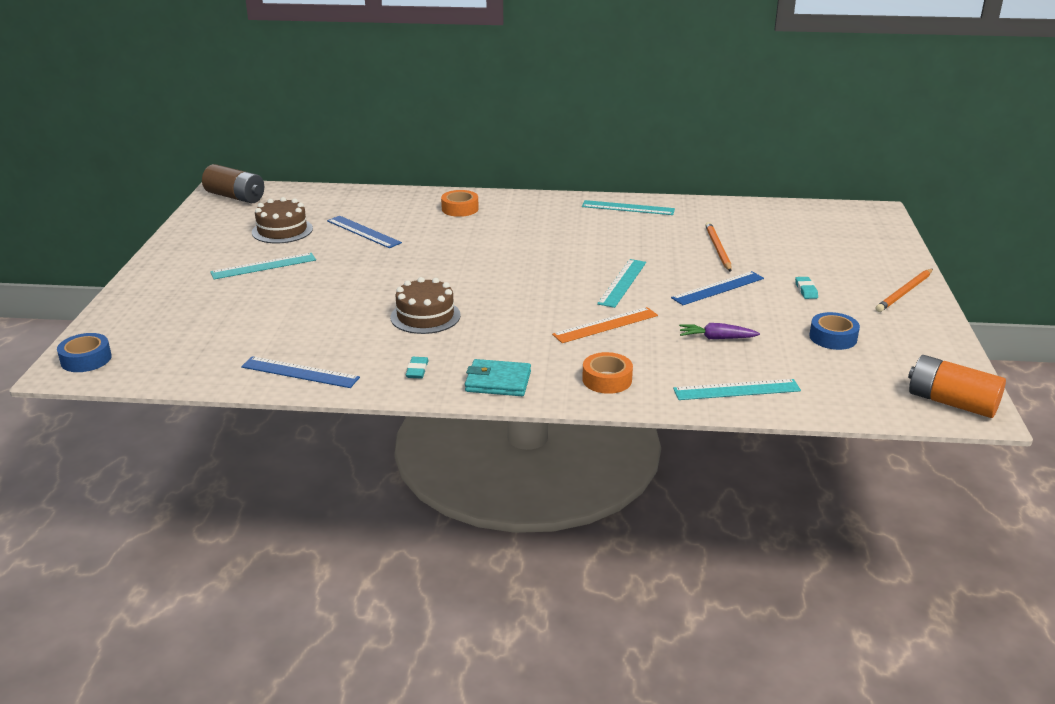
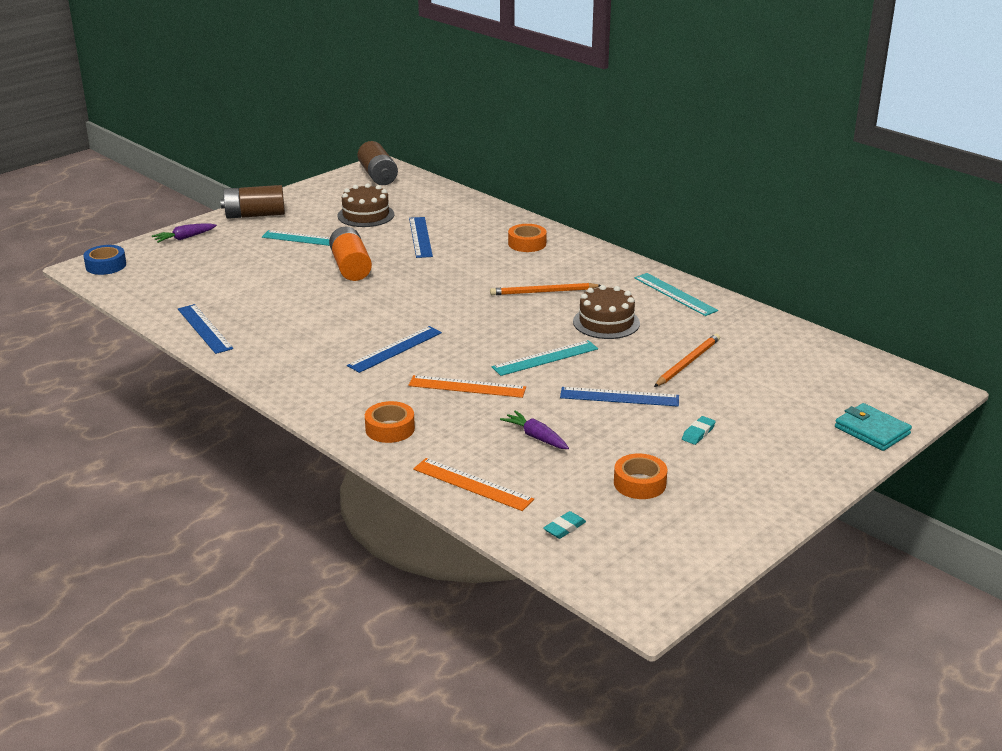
camera: 40 degrees right, 0 degrees up
brown cake [390,277,461,334] -> brown cake moved to [573,285,640,339]
turquoise eraser [406,357,429,379] -> turquoise eraser moved to [543,511,586,539]
turquoise wallet [465,359,531,396] -> turquoise wallet moved to [835,403,912,451]
turquoise ruler [673,379,801,400] -> orange ruler [413,458,534,511]
blue tape [809,312,860,350] -> orange tape [614,453,668,499]
orange pencil [876,269,933,312] -> orange pencil moved to [490,283,601,295]
orange battery [908,355,1006,418] -> orange battery moved to [329,227,372,281]
none -> purple carrot [152,223,217,243]
none -> brown battery [220,185,285,219]
none -> blue ruler [347,326,442,373]

